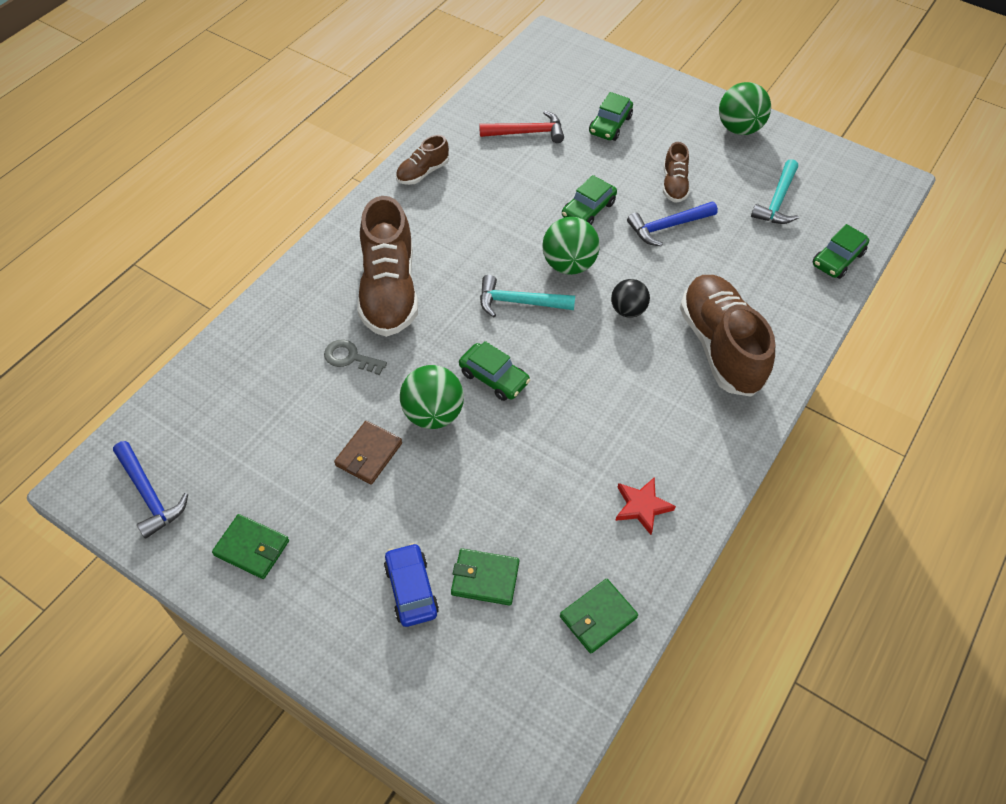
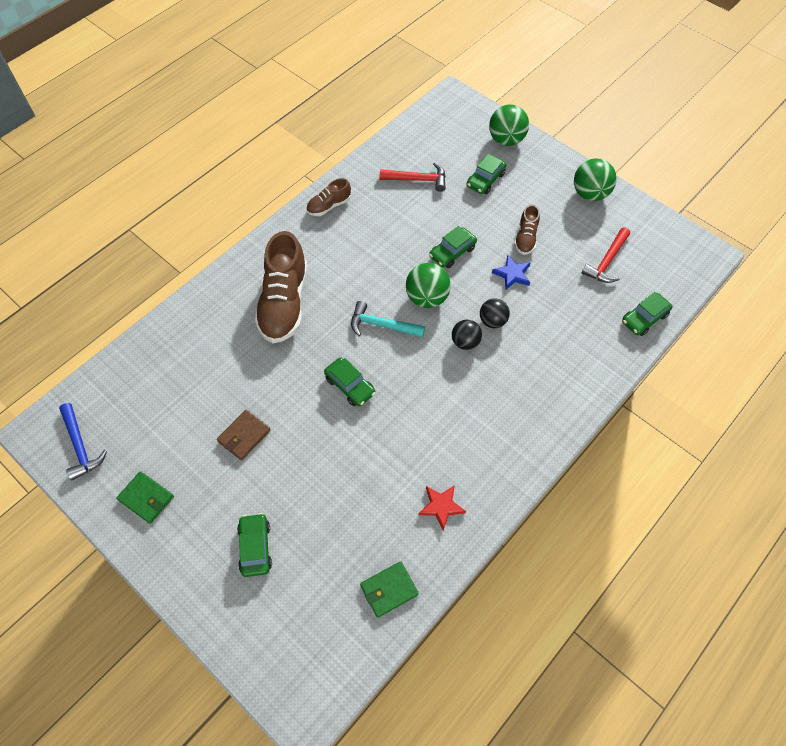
camera: 10 degrees right, 5 degrees up
grey key [324,340,387,375] -> none
blue car [384,543,439,627] -> green car [237,513,272,577]
green ball [400,365,464,429] -> green ball moved to [489,104,529,146]
green wallet [451,548,519,606] -> none
blue hammer [627,202,718,247] -> blue star [492,255,531,290]
brown shoe [680,275,775,397] -> none
turquoise hammer [751,159,799,224] -> red hammer [582,227,630,283]
none -> black ball [480,298,510,328]

